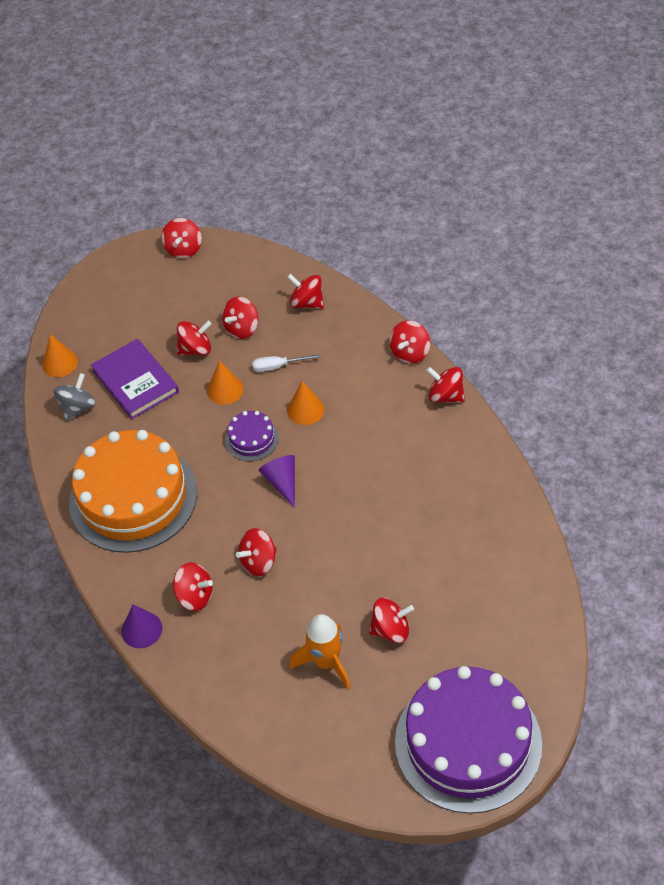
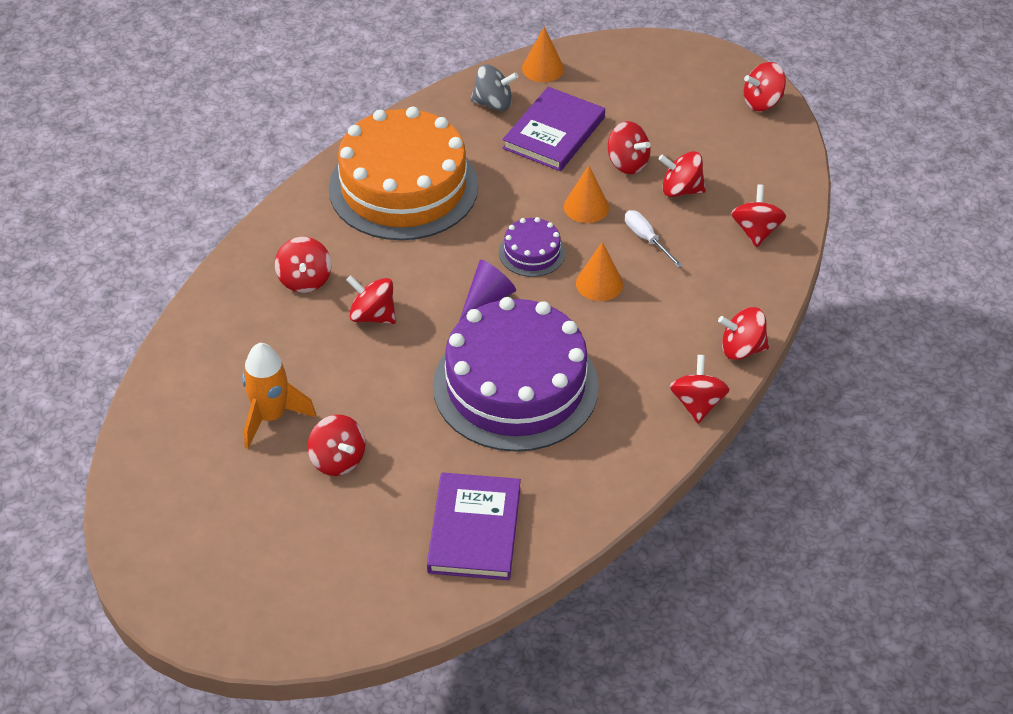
camera: 60 degrees right, 5 degrees down
purple cone [121,604,162,648] -> none
purple cake [395,666,542,814] -> purple cake moved to [433,297,599,452]
none -> purple book [427,472,521,580]

